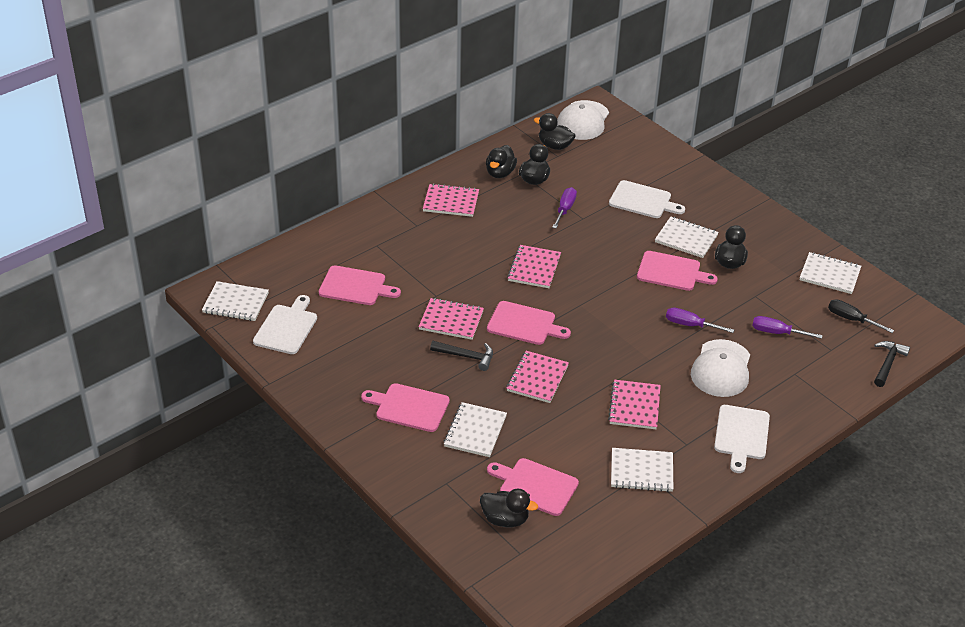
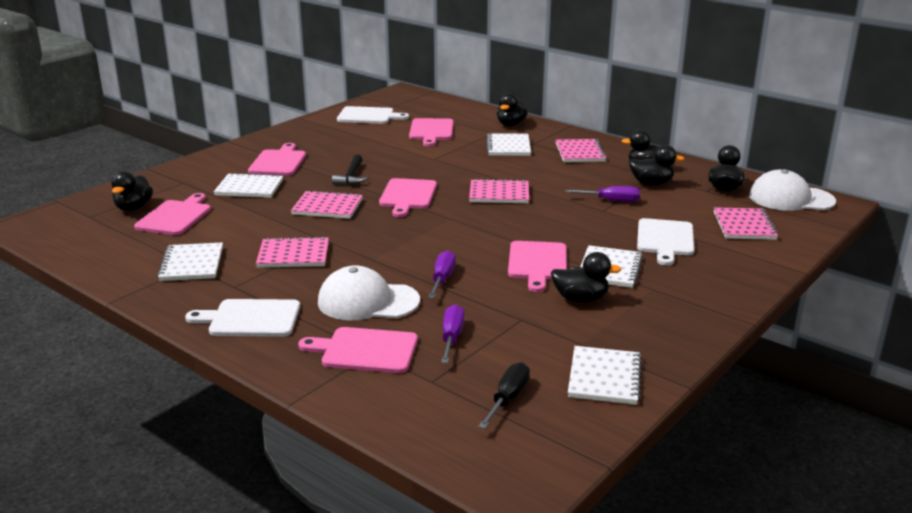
camera: 80 degrees right, 15 degrees down
white notebook [202,281,269,321] -> white notebook moved to [486,133,531,156]
pink notebook [419,298,484,340] -> pink notebook moved to [714,207,779,240]
black hammer [874,341,910,387] -> none
none -> pink cutting board [298,327,418,373]
none -> black duck [497,93,528,126]

